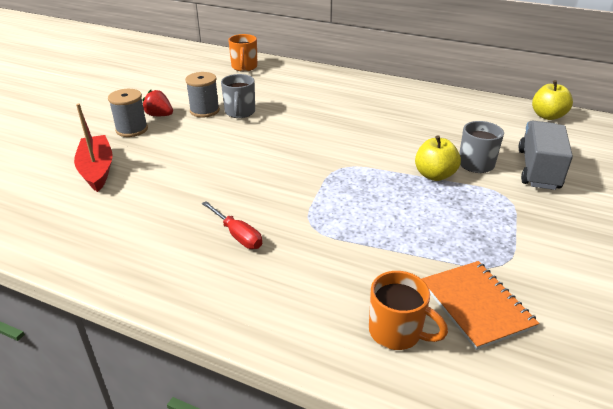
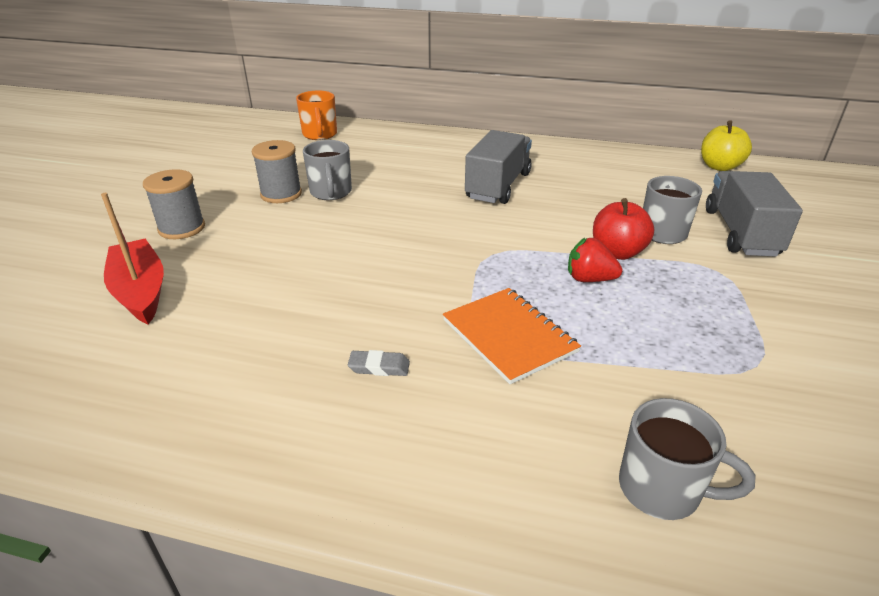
camera: 10 degrees left, 0 degrees up
red strawberry [143,90,173,116] -> red strawberry moved to [568,238,622,282]
red screwdriver [202,201,262,249] -> grey eraser [348,350,410,376]
orange mug [369,271,448,350] -> grey mug [619,398,755,520]
yellow apple [415,135,461,181] -> red apple [593,198,654,260]
orange notebook [422,261,540,350] -> orange notebook moved to [443,288,581,384]
none -> grey truck [465,130,532,204]

